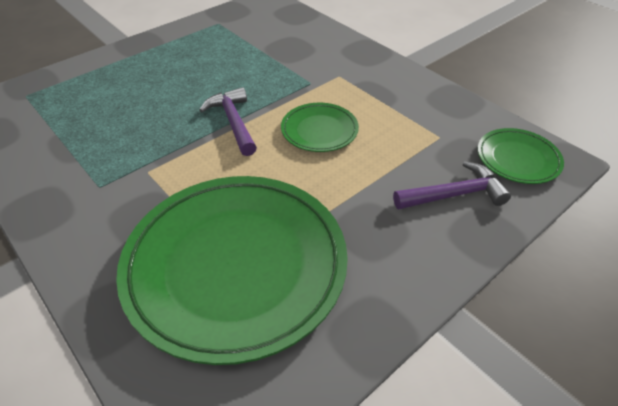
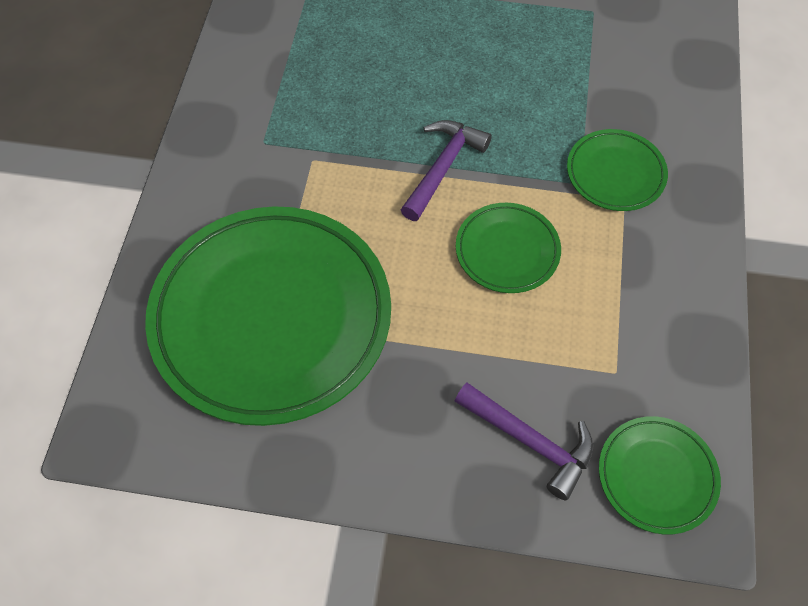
camera: 50 degrees right, 15 degrees up
none -> green plate [567,129,668,211]

